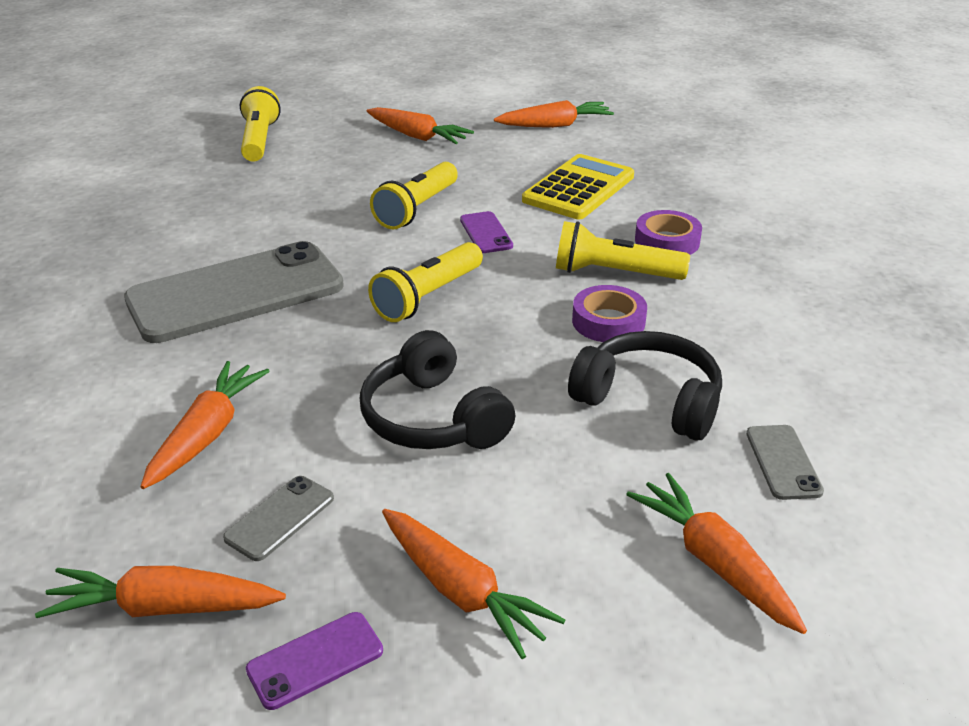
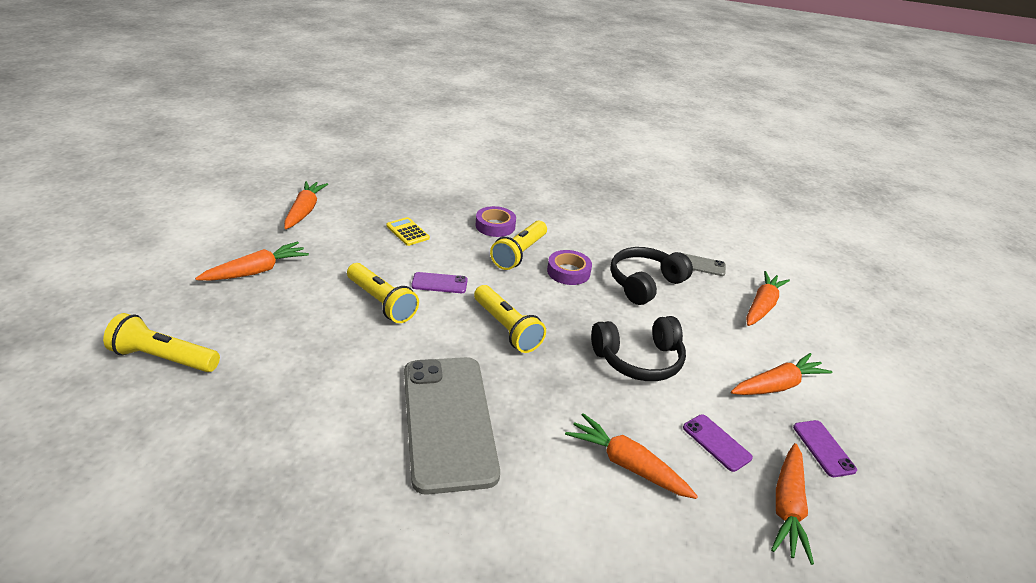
camera: 75 degrees left, 0 degrees up
grey phone [223,476,334,561] -> purple phone [683,414,753,472]
yellow calculator [522,154,634,219] -> yellow calculator [386,217,430,246], size x0.54
orange carrot [626,473,807,634] -> orange carrot turned 135 degrees clockwise [746,271,790,326]

